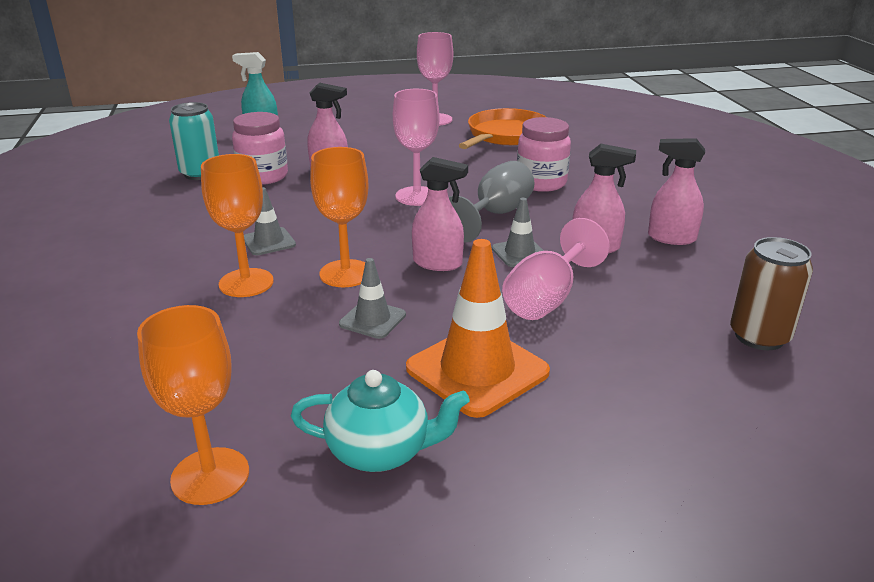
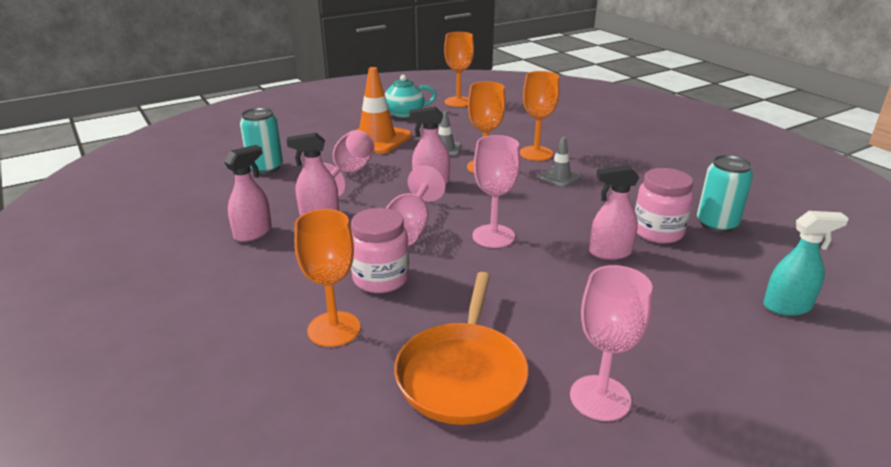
camera: 160 degrees right, 0 degrees up
grey goblet [449,161,534,242] -> pink goblet [386,165,446,245]
grey traffic cone [492,198,544,267] -> none
pink spray bottle [648,138,705,245] -> pink spray bottle turned 45 degrees counterclockwise [224,145,272,242]
brown can [730,237,813,350] -> none
none -> turquoise can [240,108,283,174]
none -> orange goblet [294,209,360,347]

